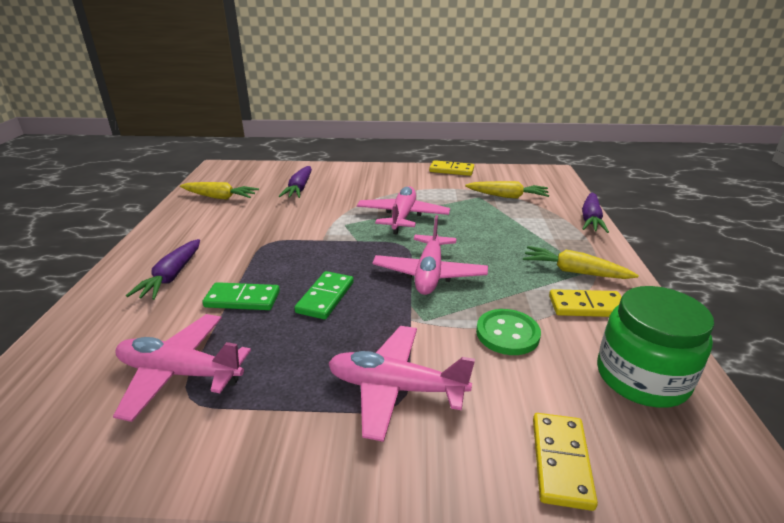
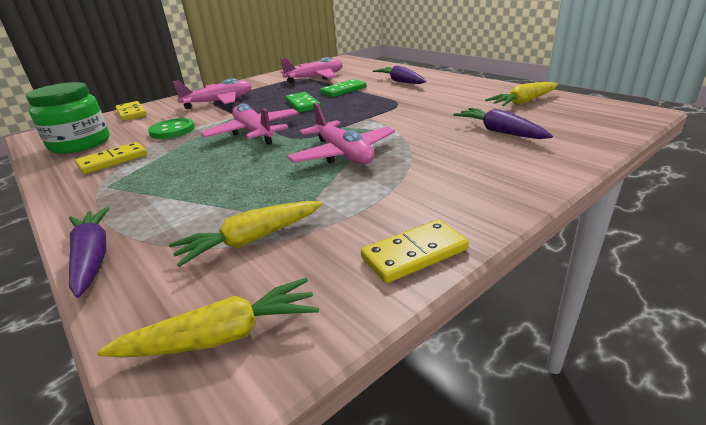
camera: 140 degrees right, 0 degrees up
yellow carrot [523,246,639,279] -> yellow carrot moved to [97,278,319,358]

